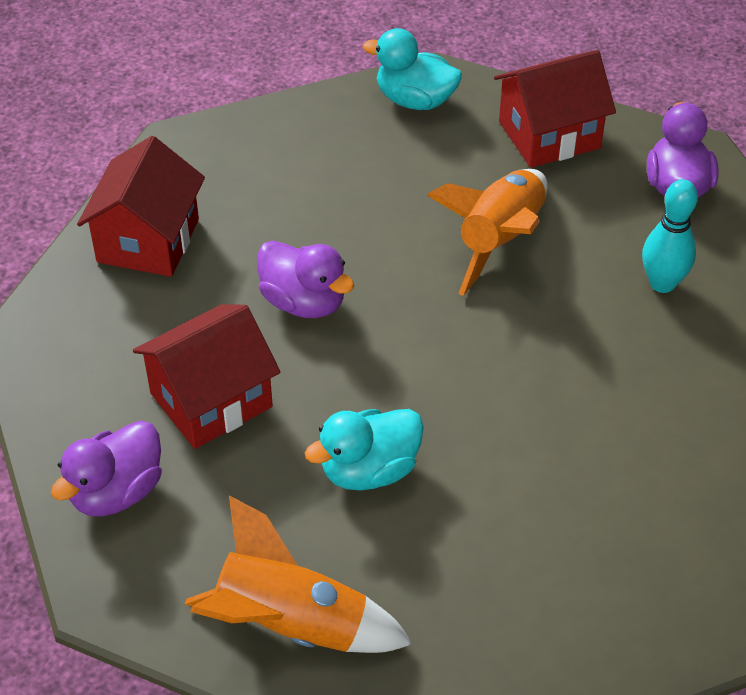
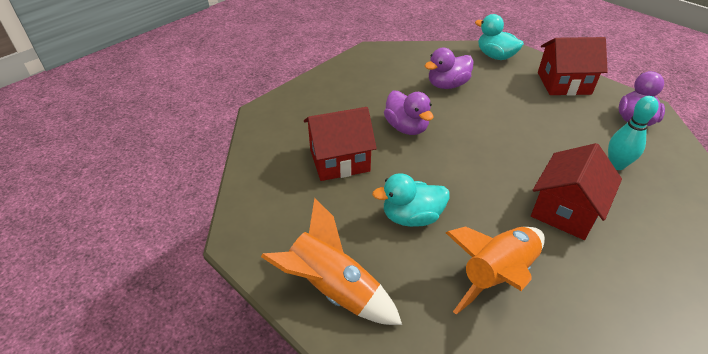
camera: 20 degrees right, 5 degrees down
purple duck [51,421,162,517] -> purple duck moved to [425,48,474,89]
red house [77,136,205,277] -> red house moved to [531,143,622,240]
orange rocket [427,169,547,296] -> orange rocket moved to [446,226,545,315]

